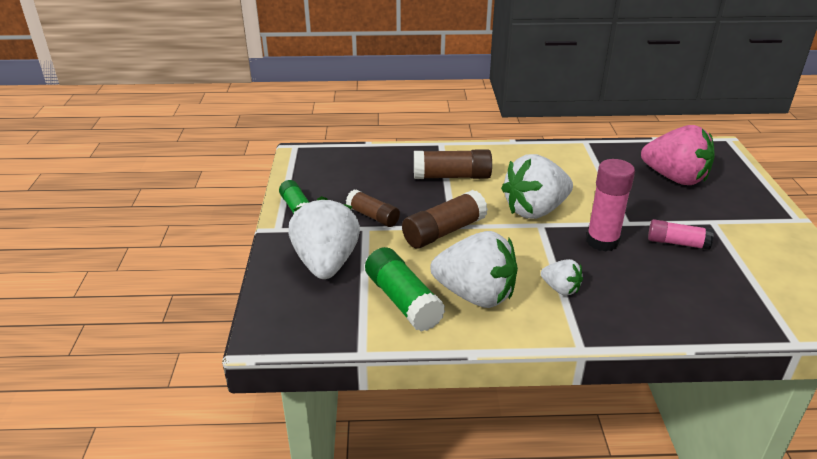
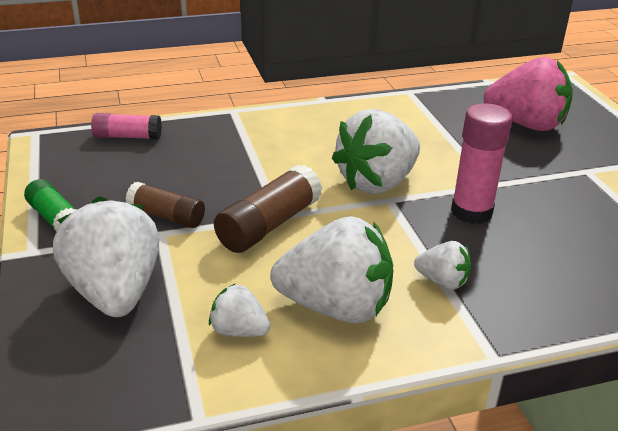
camera: 15 degrees left, 0 degrees up
green glue stick [365,247,445,332] -> white strawberry [209,284,271,337]
brown glue stick [414,149,492,179] -> none
pink glue stick [648,219,714,250] -> pink glue stick moved to [91,113,162,140]

